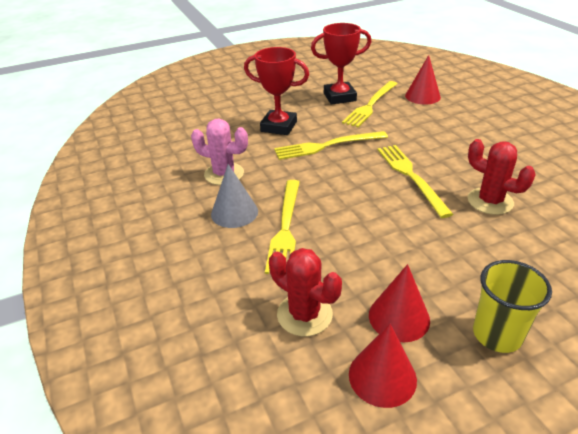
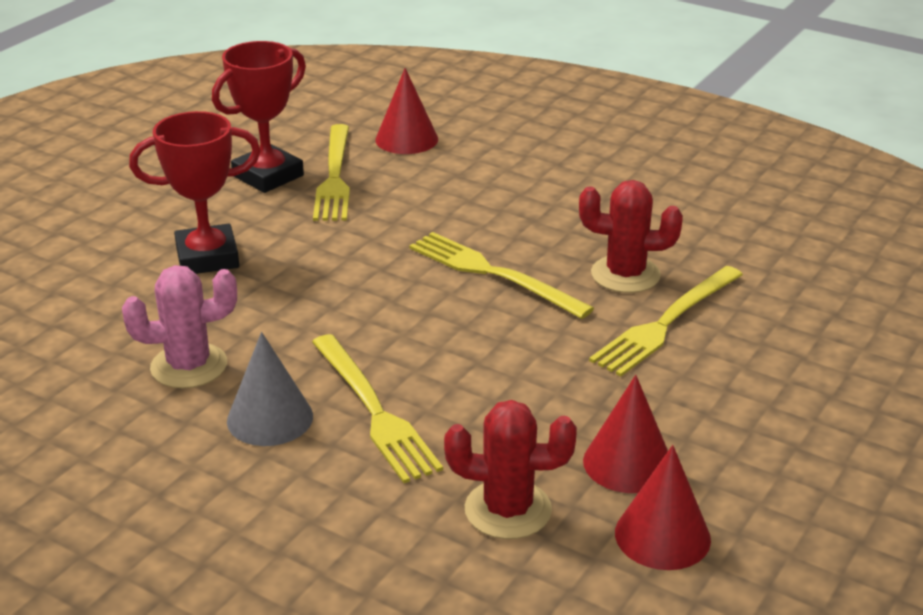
camera: 35 degrees left, 5 degrees down
yellow fork [274,131,388,160] -> yellow fork moved to [589,266,743,377]
yellow cup [473,260,552,353] -> none

